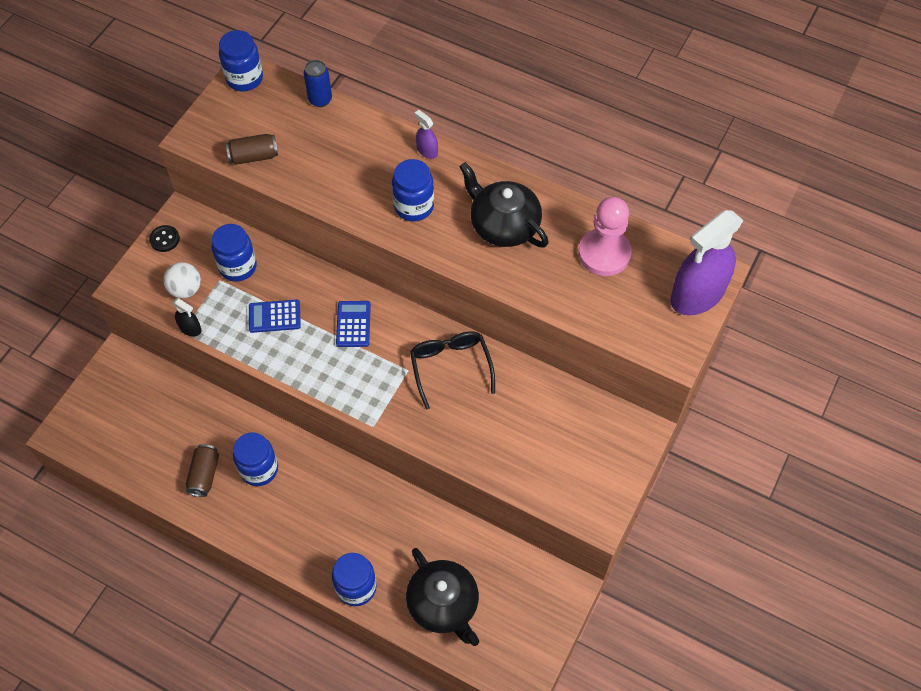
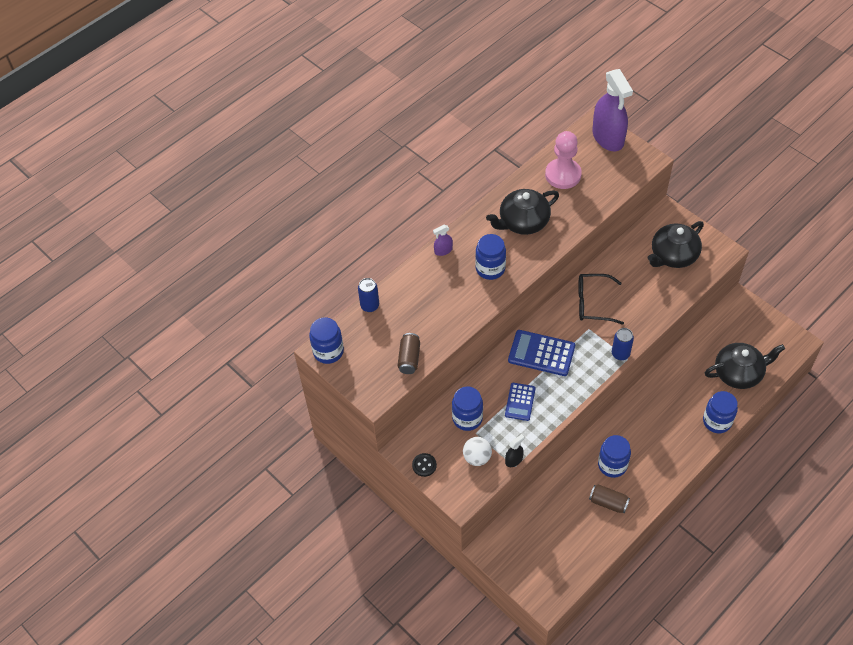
camera: 70 degrees left, 5 degrees down
blue calculator [336,301,371,347] -> blue calculator [508,330,575,376], size x1.59
none -> blue can [612,328,634,360]
none -> black teapot [648,221,704,268]

